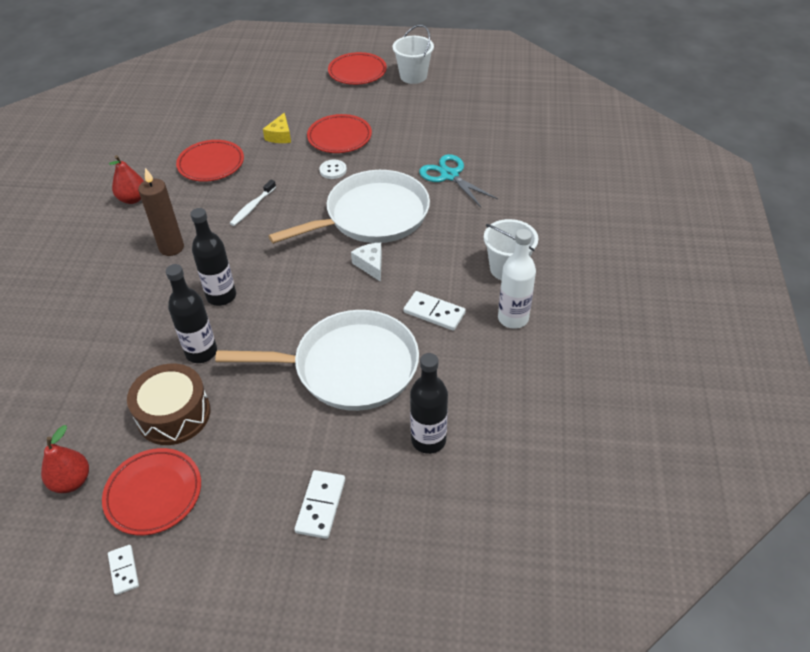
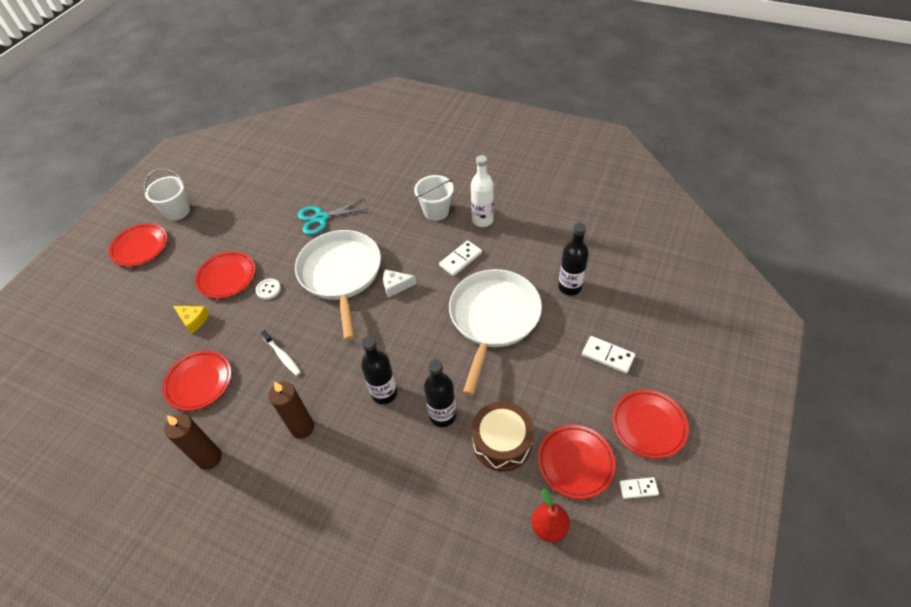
camera: 70 degrees left, 5 degrees up
red pear [109,155,144,204] -> brown candle [164,414,222,470]
none -> red plate [612,390,689,459]

